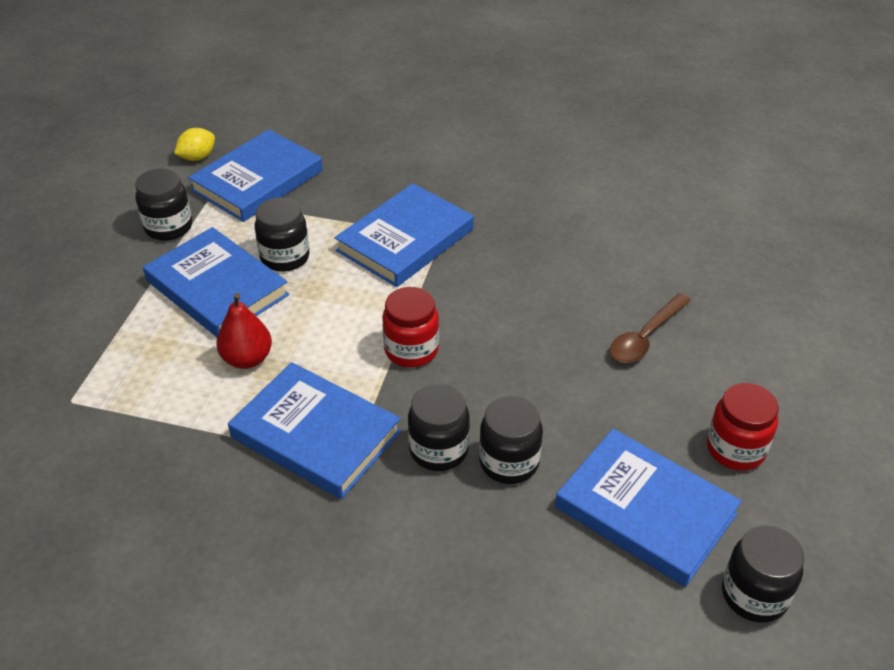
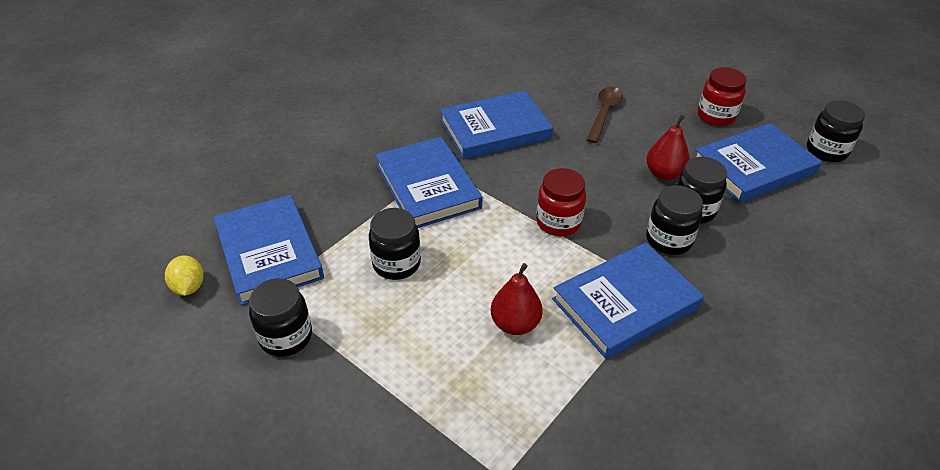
camera: 65 degrees left, 0 degrees up
blue book [143,227,289,337] -> blue book moved to [440,91,553,159]
brown spoon [610,293,691,363] -> brown spoon turned 135 degrees counterclockwise [587,87,623,143]
none -> red pear [646,115,690,180]

